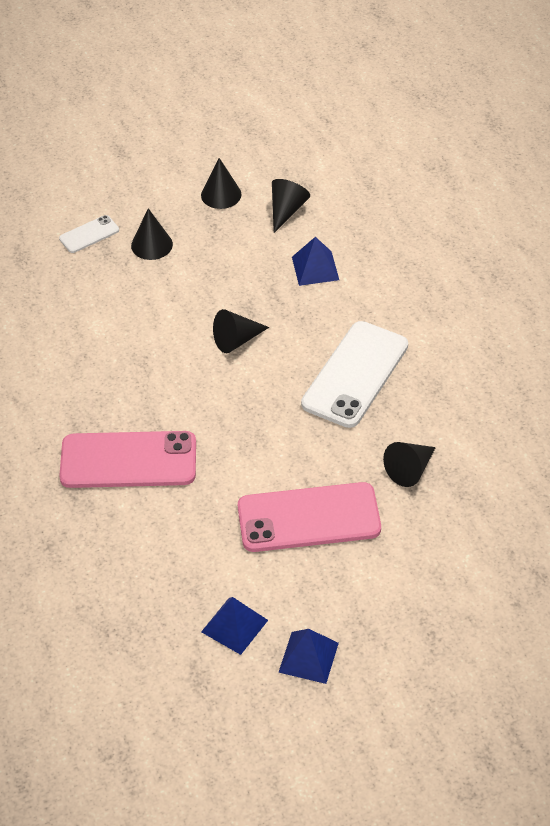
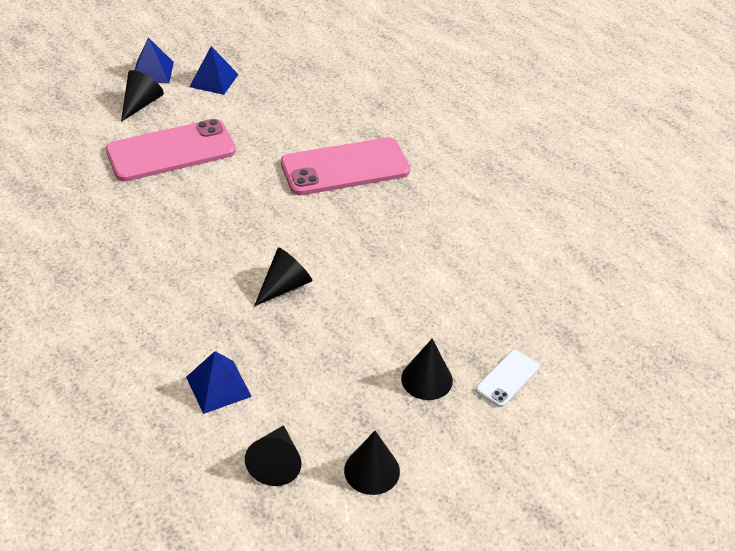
camera: 160 degrees right, 5 degrees down
white phone [301,321,408,428] -> none
black cone [383,442,436,487] -> black cone moved to [121,70,164,122]

